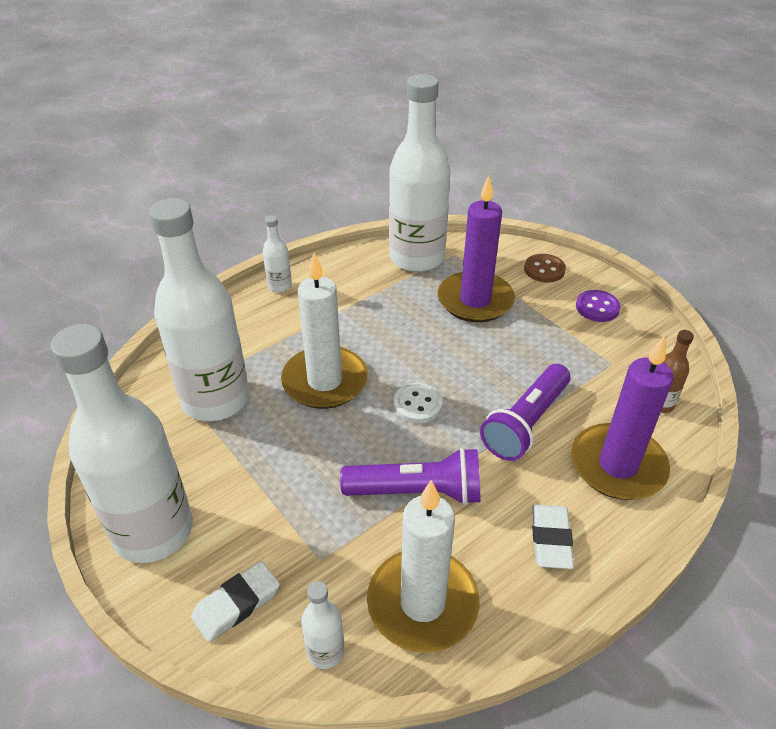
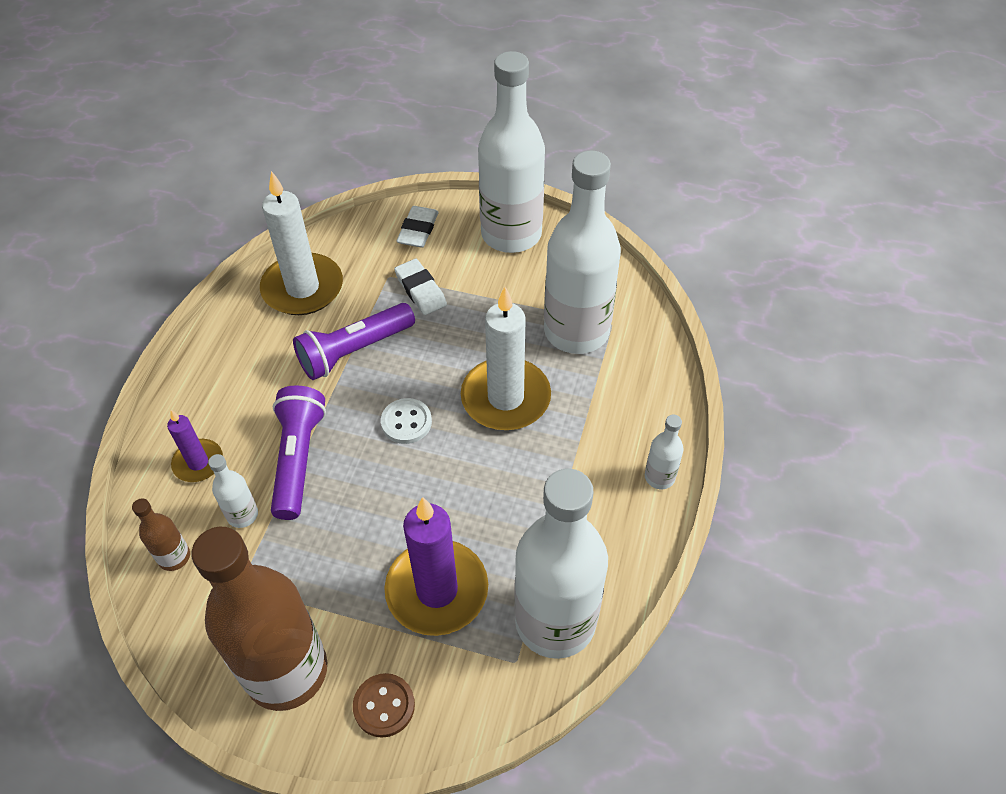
camera: 145 degrees right, 10 degrees up
white bottle [301,581,345,669] -> white bottle moved to [208,454,258,528]
white eraser [532,504,574,569] -> white eraser moved to [394,259,447,315]
purple candle [571,336,673,500] -> purple candle [167,410,223,482], size x0.54
purple button [576,290,621,322] -> brown bottle [191,527,327,711]

